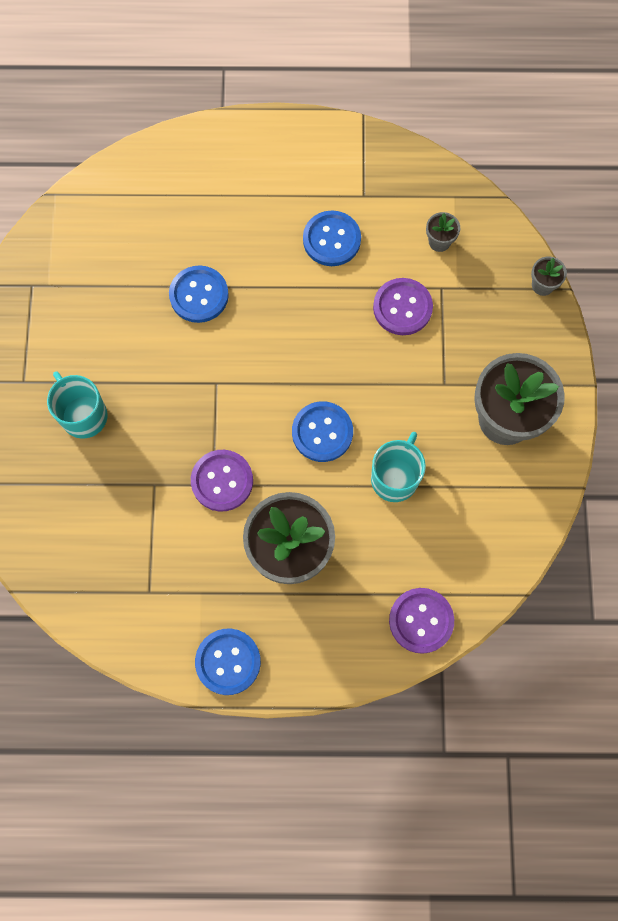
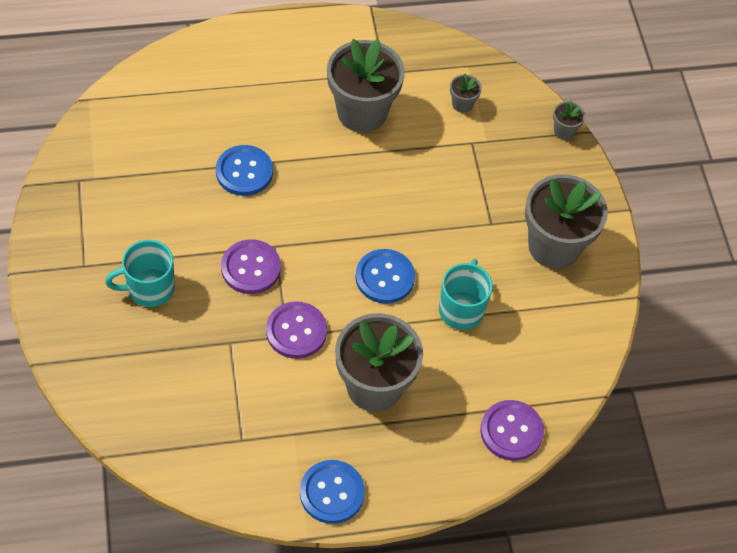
camera: 15 degrees left, 15 degrees down
turquoise mug [47,371,107,439] -> turquoise mug turned 60 degrees counterclockwise [105,240,175,307]
blue button [303,211,361,266] -> grey flower pot [327,39,405,133]
purple button [373,278,433,335] -> purple button moved to [221,239,281,294]

